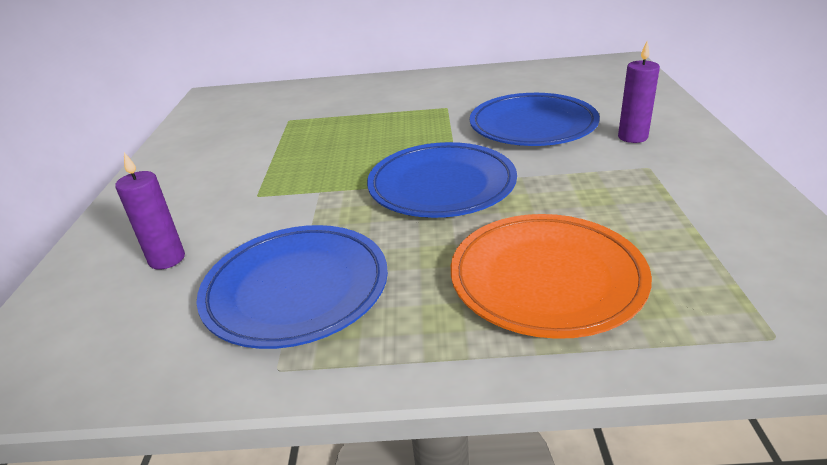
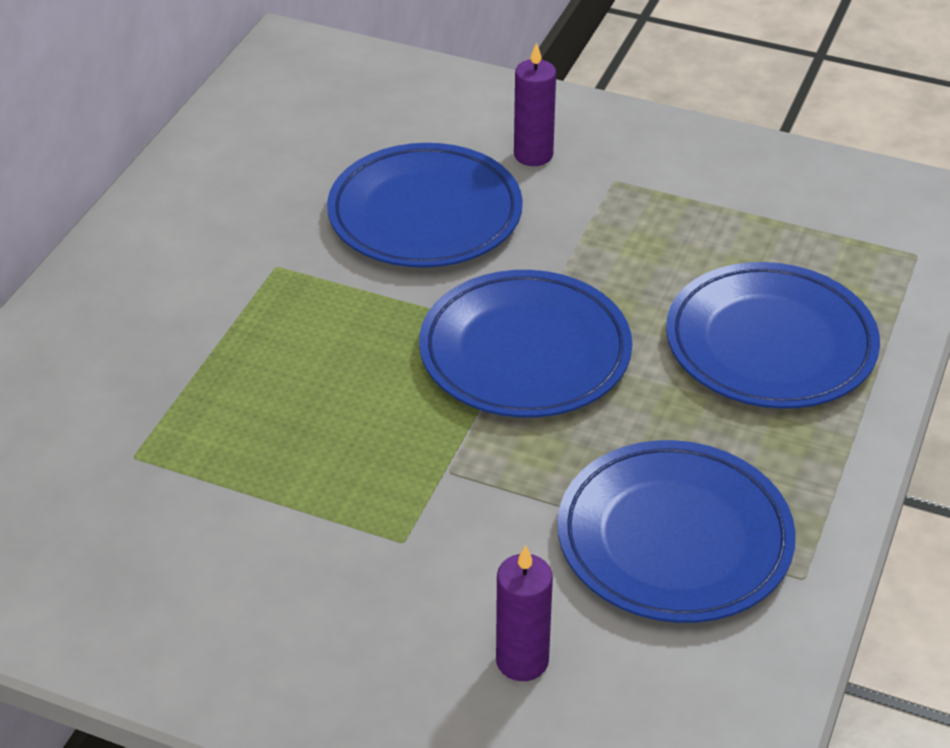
camera: 70 degrees left, 10 degrees up
orange plate [451,214,652,339] -> blue plate [666,262,880,409]

